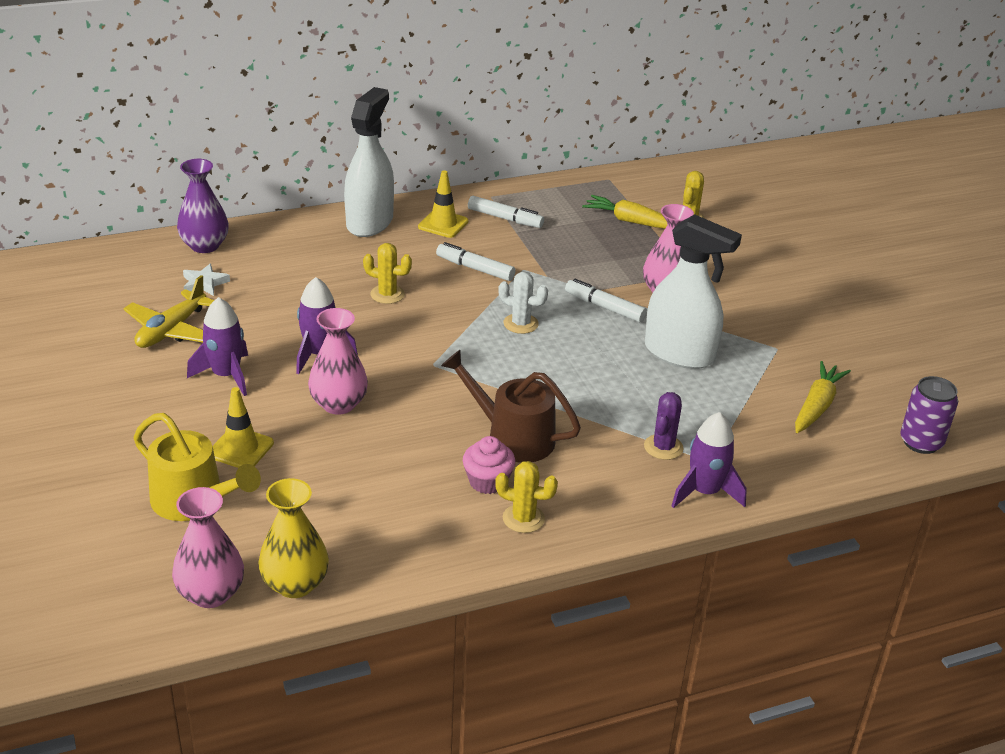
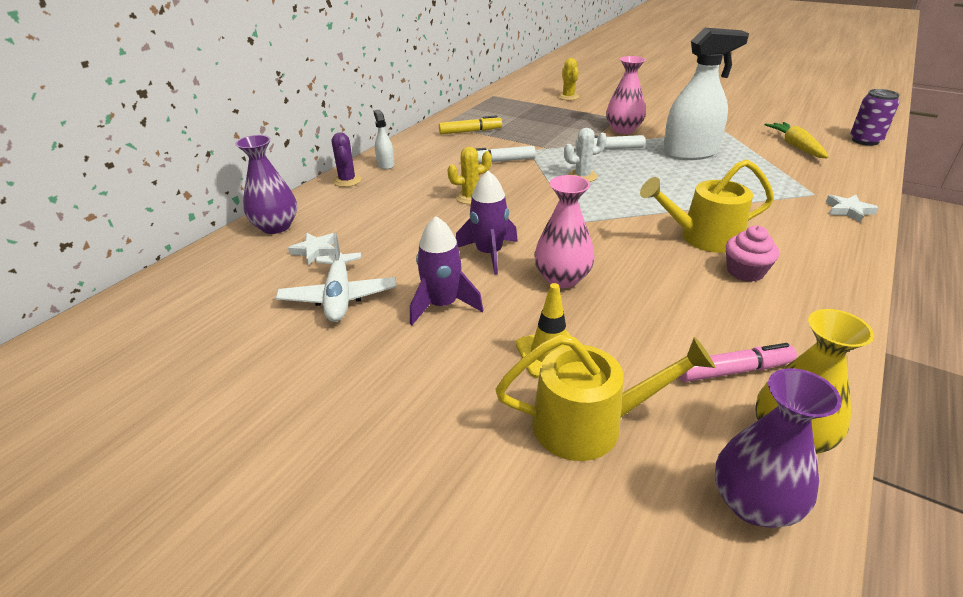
camera: 35 degrees left, 0 degrees up
yellow plane [123,275,214,348] -> white plane [276,233,396,322]
pink vase [172,487,244,608] -> purple vase [715,368,842,528]
white spray bottle [344,87,394,237] -> white spray bottle [373,110,394,170], size x0.45
yellow traffic cone [418,170,469,238] -> none
brown watering can [441,350,581,463] -> yellow watering can [640,159,774,253]
white marker [468,196,544,228] -> yellow marker [439,115,502,135]
yellow cactus [495,461,558,533] -> none
yellow carrot [582,195,668,229] -> none
purple cactus [644,392,684,460] -> purple cactus moved to [332,132,362,187]
purple rocket [672,412,747,508] -> white star [826,195,879,223]
none -> pink marker [679,343,797,382]

